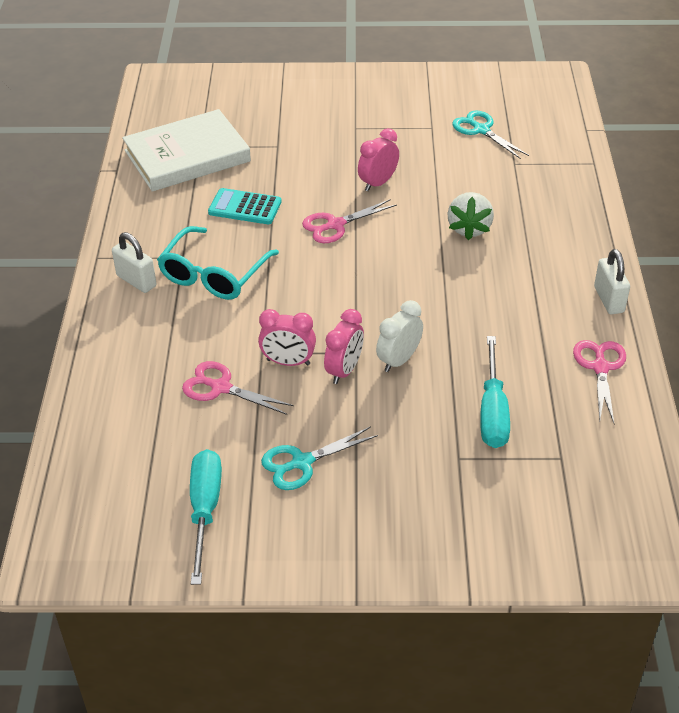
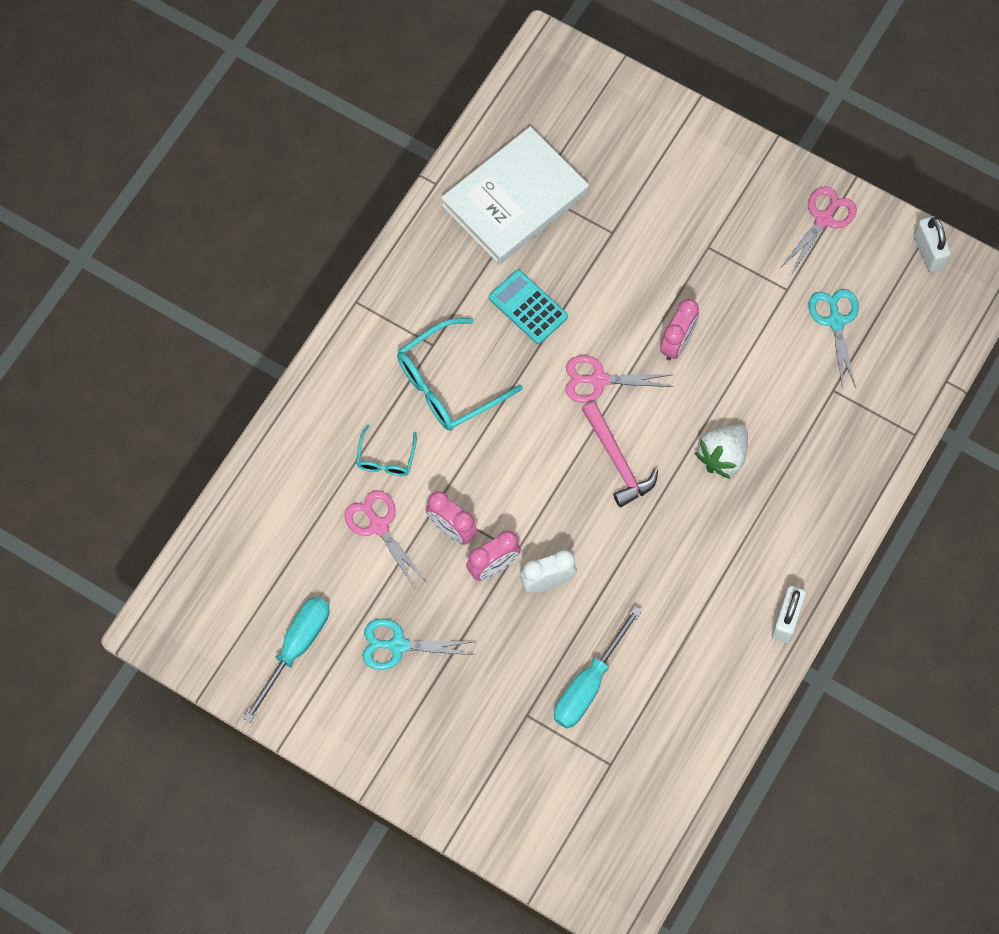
camera: 30 degrees right, 25 degrees up
white padlock [112,232,157,293] -> white padlock moved to [914,216,951,273]
white book [122,109,251,192] -> white book turned 45 degrees counterclockwise [441,126,589,265]
pink clock [358,128,399,191] -> pink clock turned 135 degrees clockwise [660,299,699,361]
pink scissors [573,340,626,423] -> pink scissors moved to [780,186,857,275]
none -> turquoise glasses [356,424,417,476]
none -> pink hammer [582,402,658,507]

